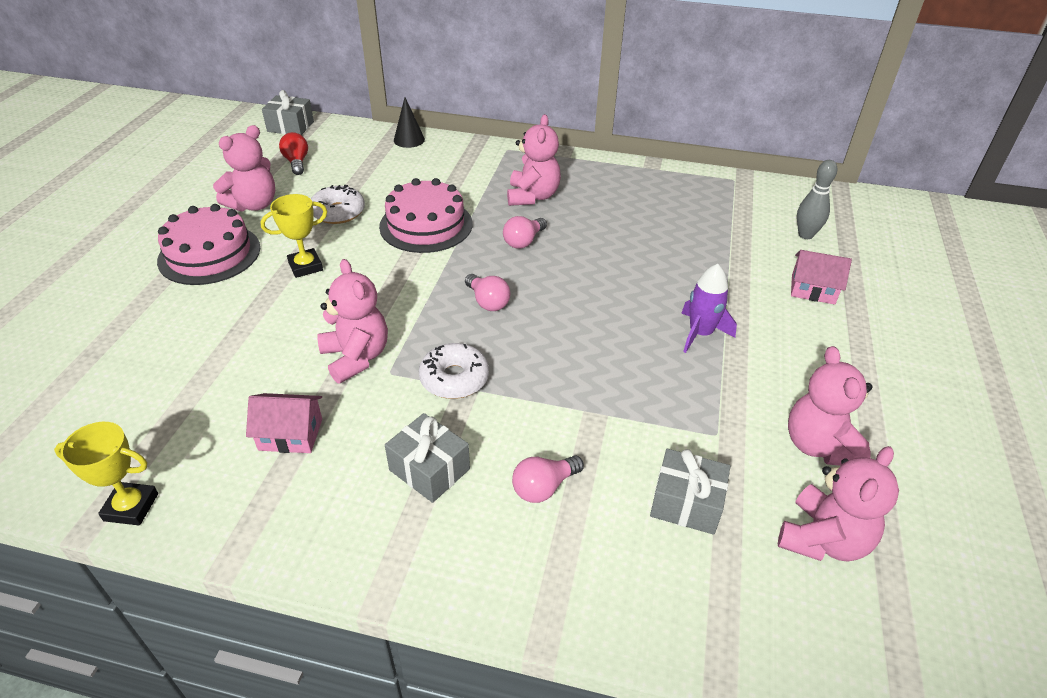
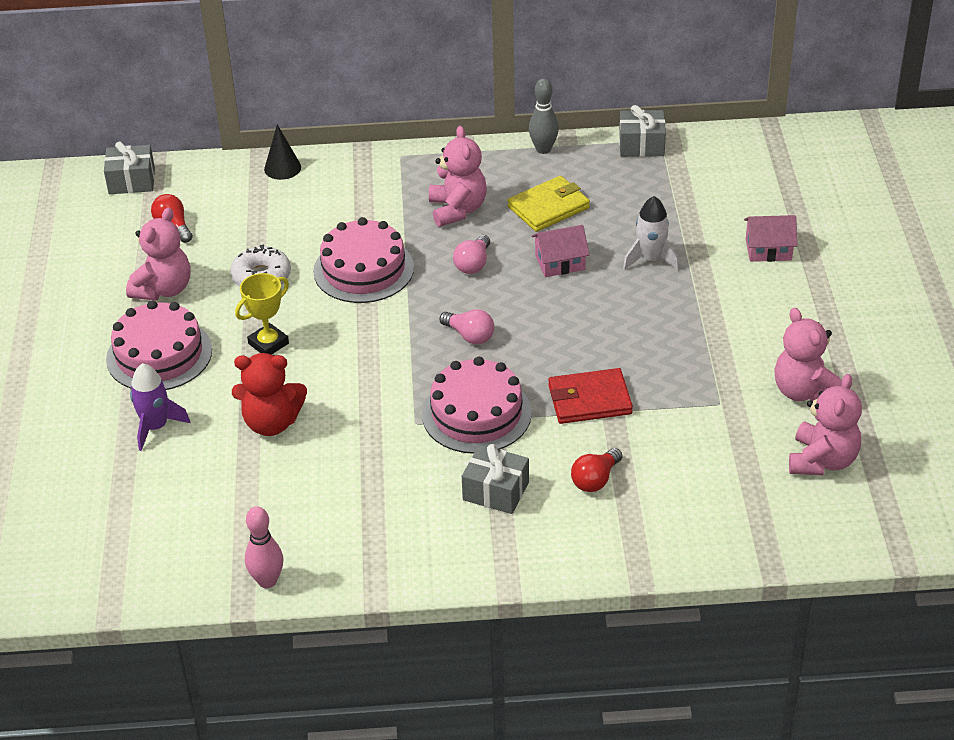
camera: 15 degrees left, 0 degrees up
yellow trophy [54,422,158,525] -> pink bowling pin [245,506,283,588]
pink house [246,393,322,453] -> pink house moved to [531,225,589,277]
pink teddy bear [317,259,388,383] -> none
white donut [419,343,489,399] -> pink cake [422,357,532,454]
pink light bulb [512,455,584,503] -> red light bulb [571,448,622,492]
grey gift [650,449,730,535] -> grey gift moved to [619,105,666,157]
purple rocket [681,264,737,353] -> purple rocket moved to [130,363,190,451]
grey bowling pin [797,160,837,239] -> grey bowling pin moved to [529,79,559,154]
none -> red teddy bear [232,353,307,436]
none -> yellow wallet [507,176,590,232]
none -> red wallet [548,368,633,424]
none -> white rocket [623,196,679,270]

